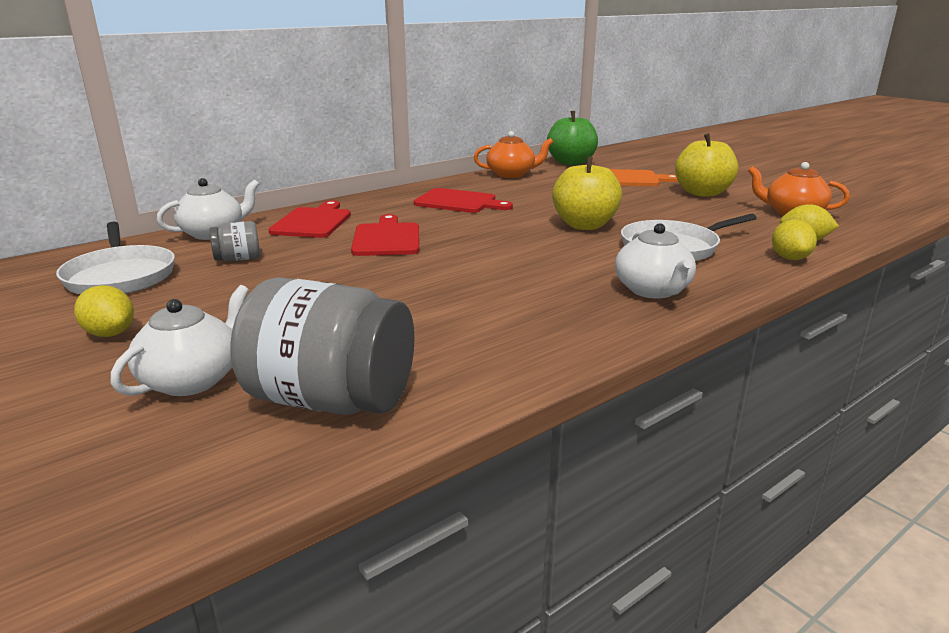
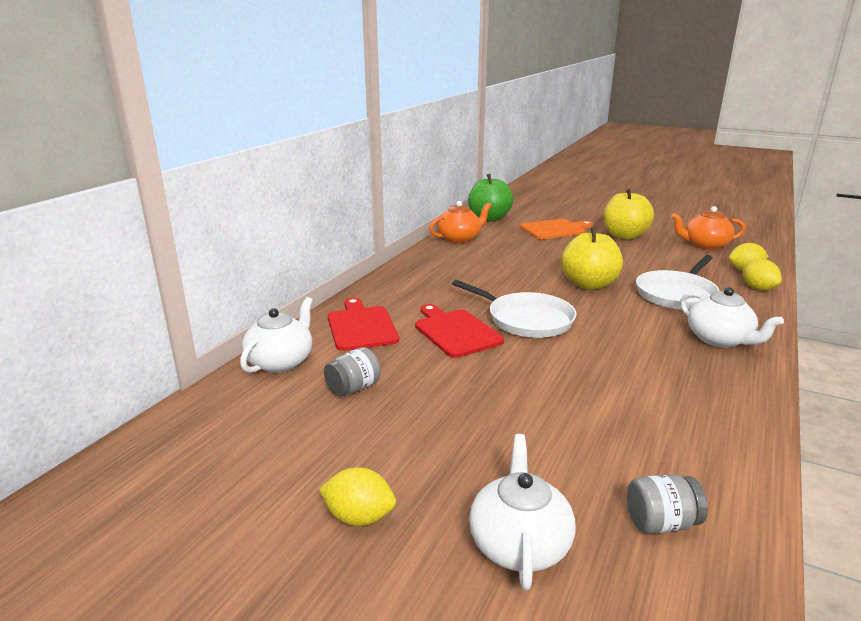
camera: 25 degrees left, 0 degrees up
white pan [56,222,175,294] -> white pan moved to [452,280,576,338]
grey jar [230,277,415,415] -> grey jar [627,474,708,534], size x0.46
red cutting board [414,188,513,213] -> none

